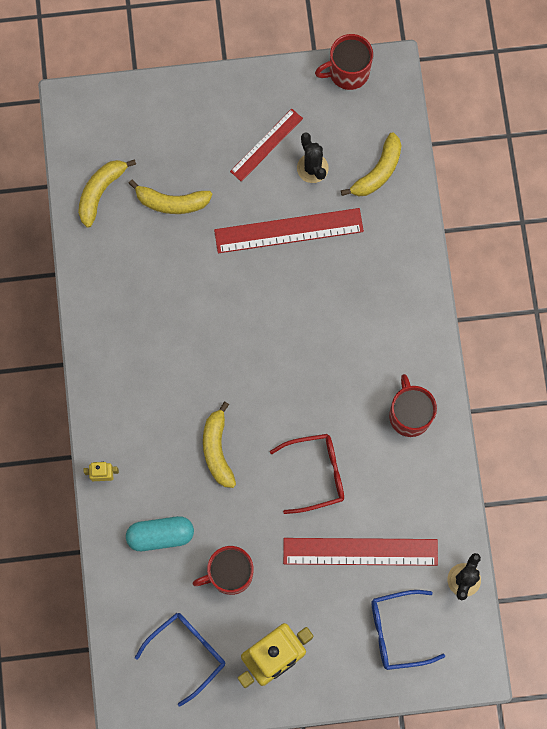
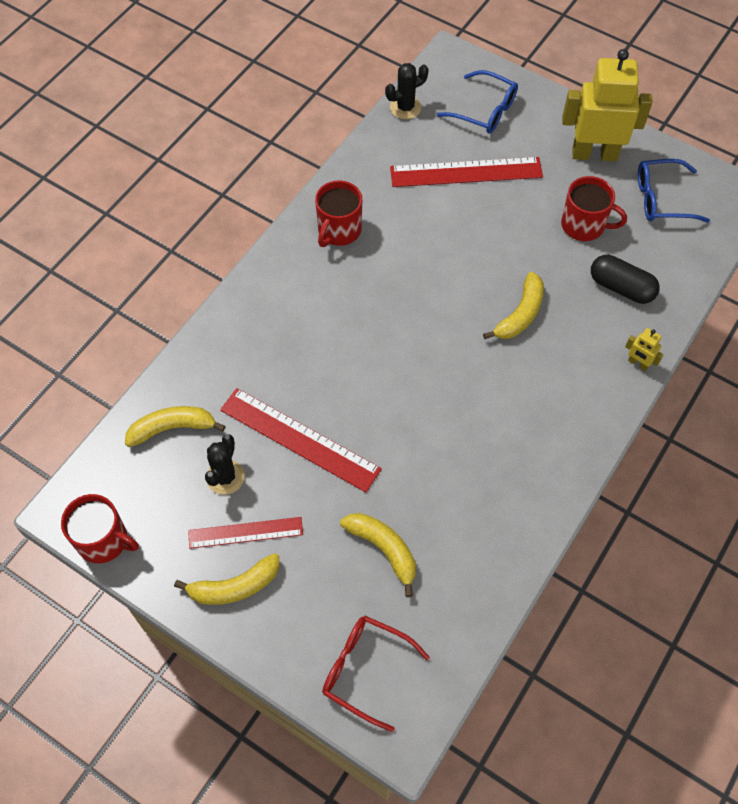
camera: 140 degrees left, 15 degrees down
yellow banana [78,159,136,228] -> yellow banana moved to [174,553,279,605]
turquoise capsule [126,516,194,551] -> black capsule [591,255,660,304]
red glasses [270,434,344,514] -> red glasses moved to [322,616,430,732]
red ruler [283,538,438,566] -> red ruler turned 45 degrees counterclockwise [390,157,543,187]

